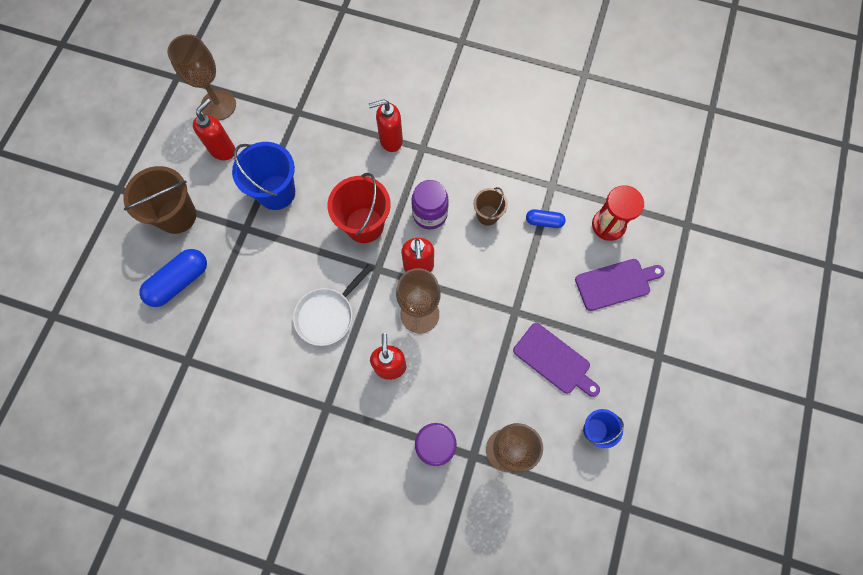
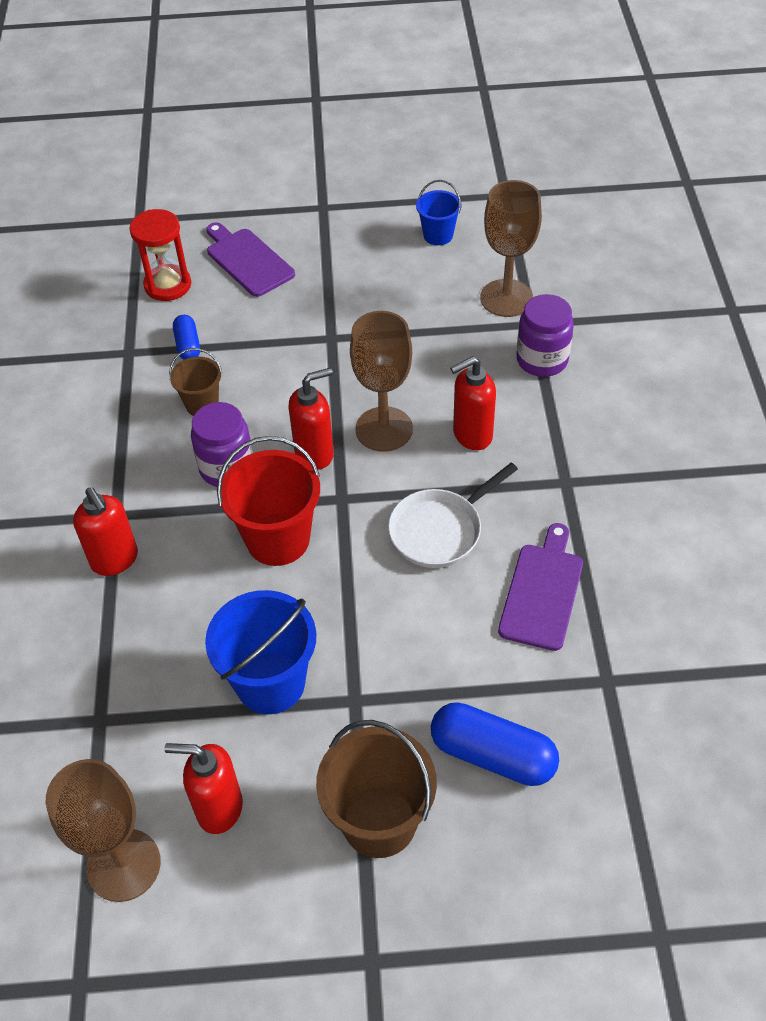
camera: 110 degrees left, 20 degrees down
white pan [293,264,373,346] -> white pan turned 120 degrees clockwise [388,463,518,568]
purple cutting board [513,323,600,397] -> purple cutting board moved to [498,523,583,651]

